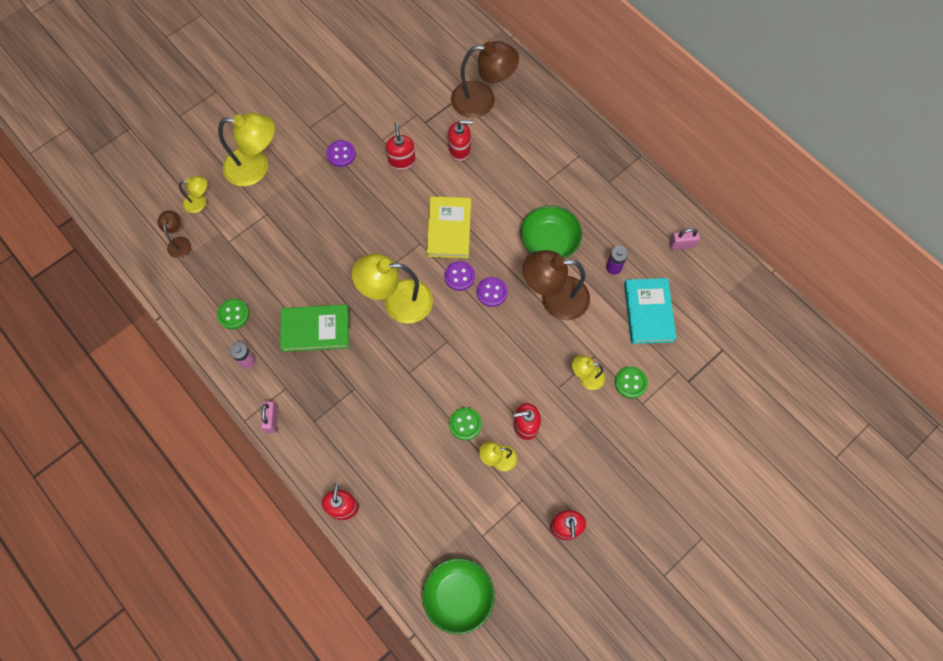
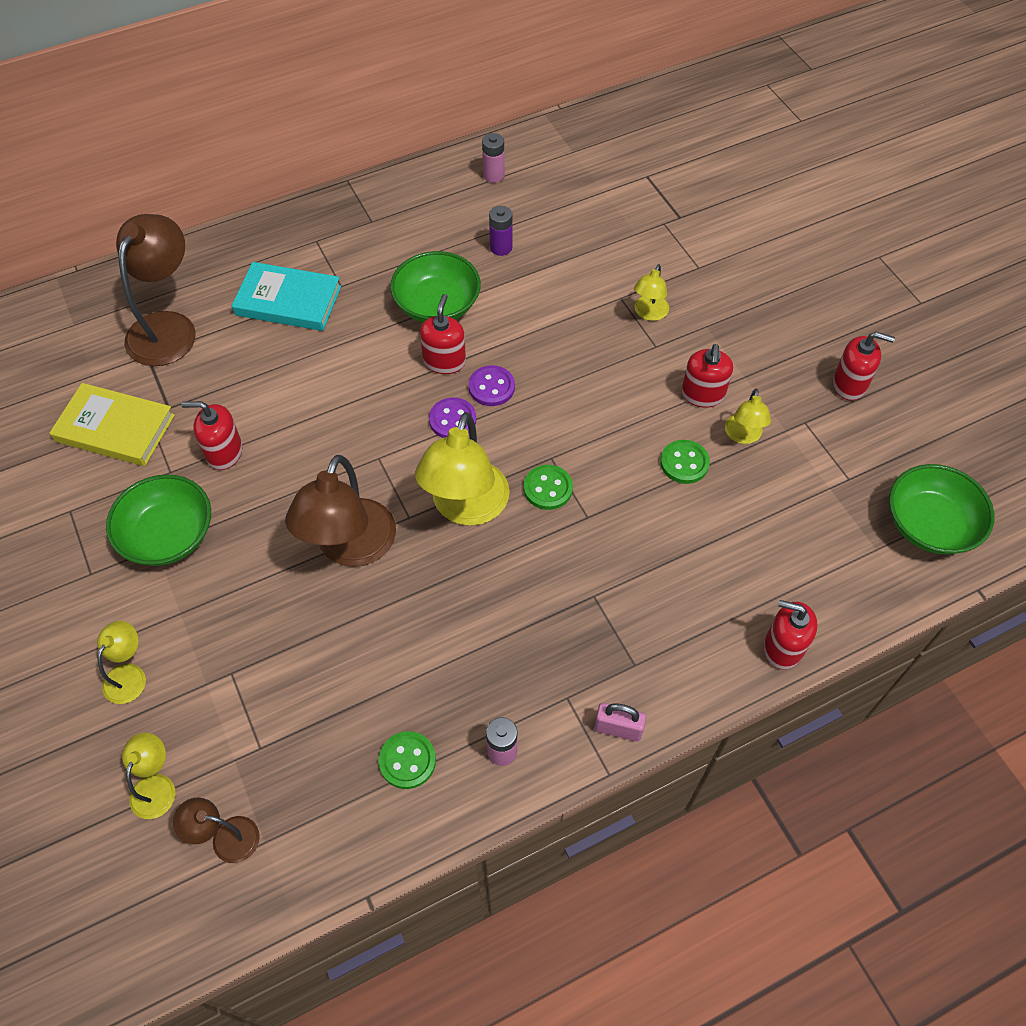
camera: 75 degrees left, 10 degrees down
yellow lamp [218,113,275,186] -> yellow lamp [97,621,146,704], size x0.50
green book [280,304,349,352] -> none
purple button [326,140,356,167] -> green bowl [106,474,211,566]
yellow book [427,197,471,258] -> yellow book moved to [50,383,175,466]
red soap dispenser [448,120,473,162] -> red soap dispenser moved to [420,294,466,374]
brown lamp [523,250,590,320] -> brown lamp moved to [285,455,396,567]
green button [615,366,648,398] -> green button moved to [524,465,573,510]
turquoise book [624,278,677,344] -> turquoise book moved to [232,262,341,331]
pink padlock [669,228,700,250] -> pink battery [482,133,504,183]

